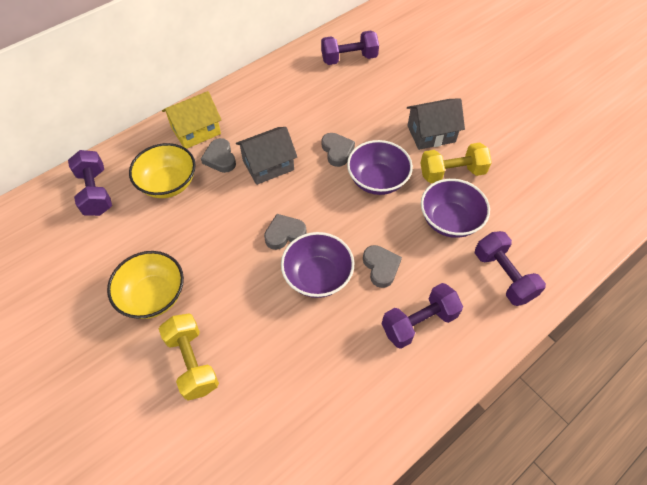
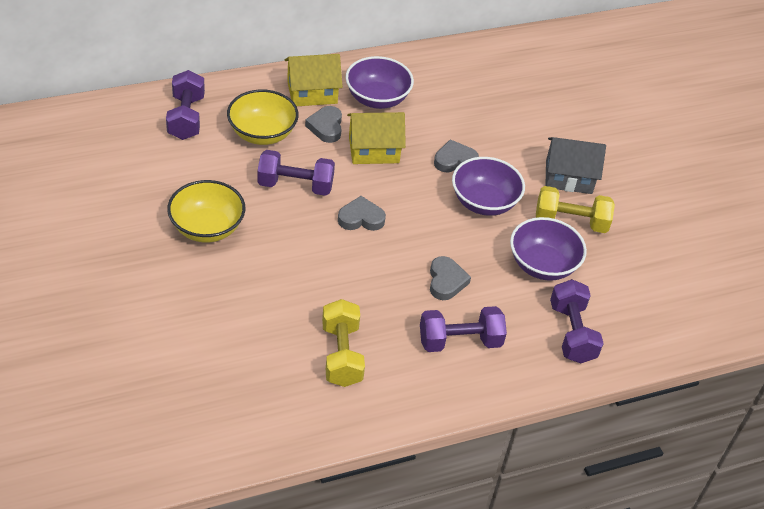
camera: 15 degrees right, 10 degrees down
yellow dumbbell [159,314,219,401] -> yellow dumbbell moved to [322,299,365,387]
grey house [236,127,297,185] -> yellow house [347,112,406,164]
purple bowl [281,232,354,298] -> purple bowl moved to [346,56,414,109]
purple dumbbell [321,31,379,65] -> purple dumbbell moved to [257,150,335,196]
grey heart [322,133,355,167] -> grey heart turned 105 degrees counterclockwise [434,139,479,172]

